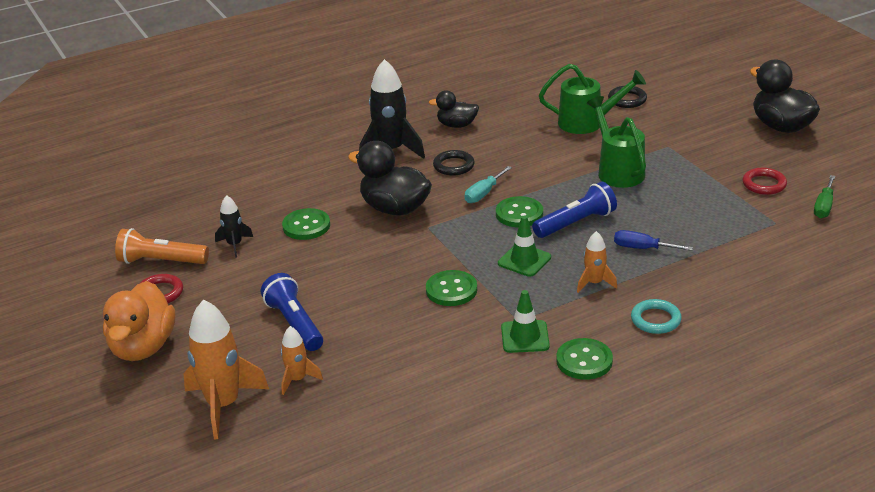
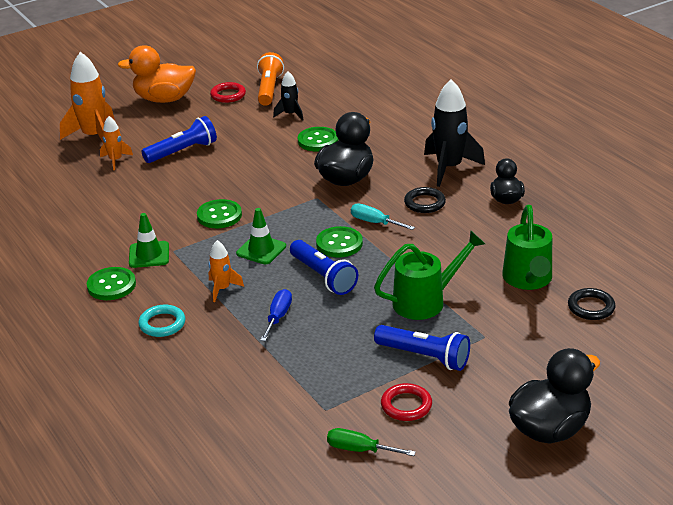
camera: 85 degrees right, 0 degrees up
none -> blue flashlight [374,325,470,371]

